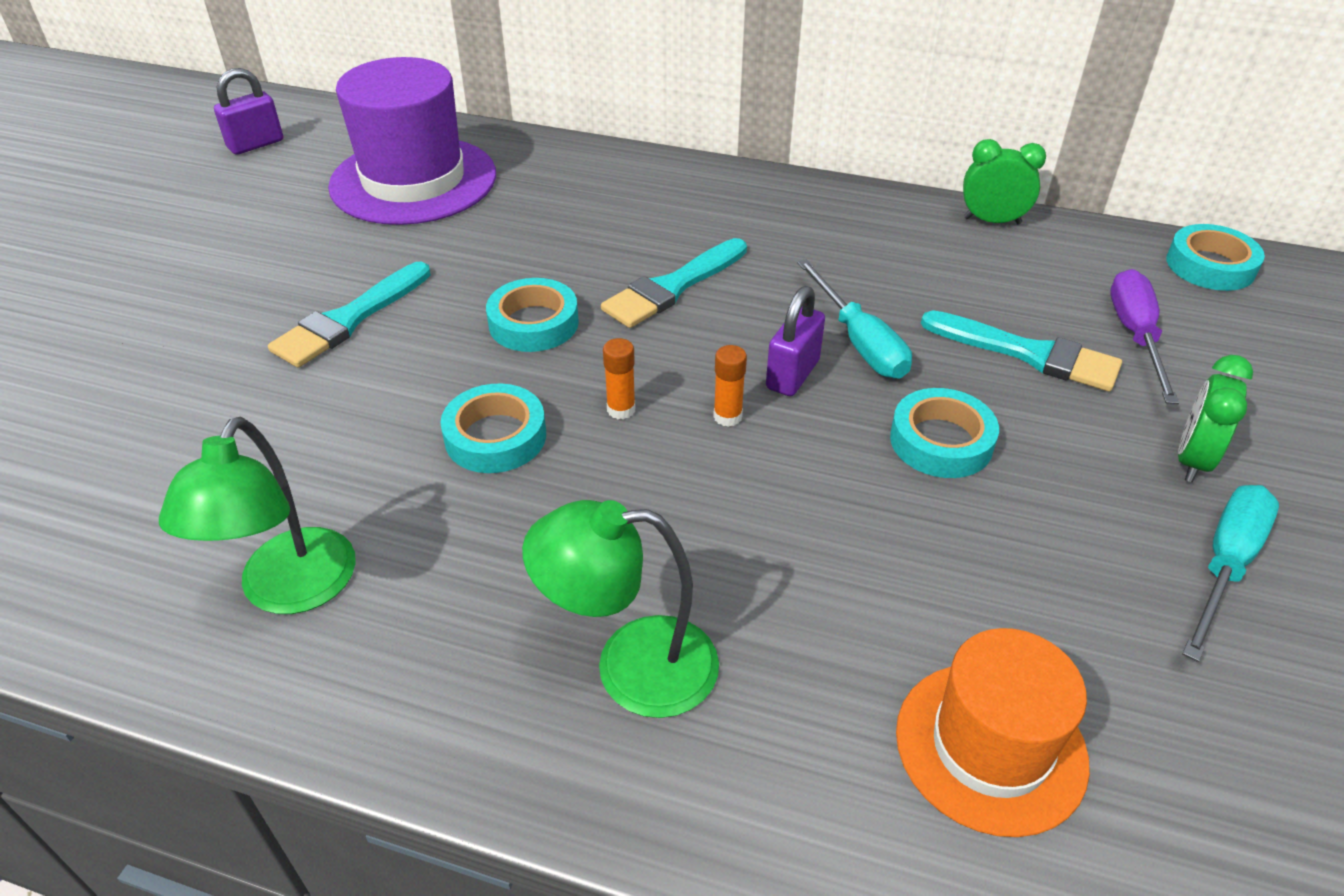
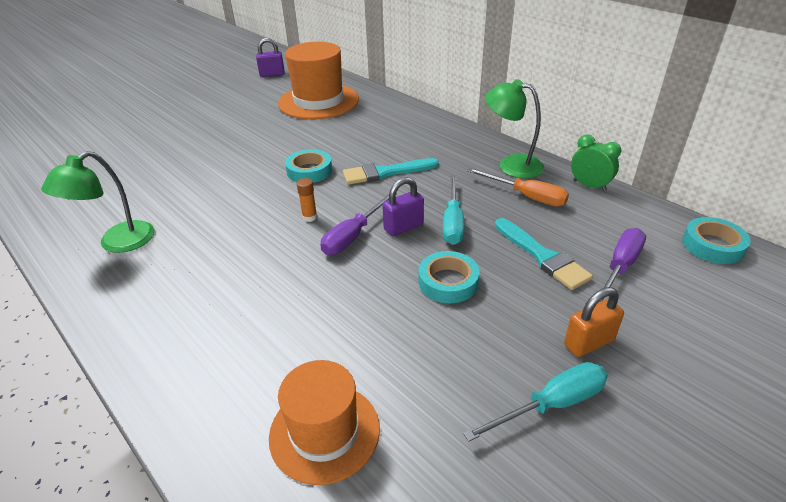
camera: 30 degrees right, 5 degrees down
turquoise brush [268,262,431,368] -> none
purple hat [328,57,496,225] -> orange hat [278,42,359,119]
turquoise tape [440,384,546,473] -> none
green lamp [522,500,719,718] -> green lamp moved to [485,79,544,178]
orange glue stick [713,345,747,427] -> purple screwdriver [320,193,397,255]
green clock [1178,355,1253,482] -> orange padlock [564,287,624,357]
none -> orange screwdriver [467,168,569,206]

